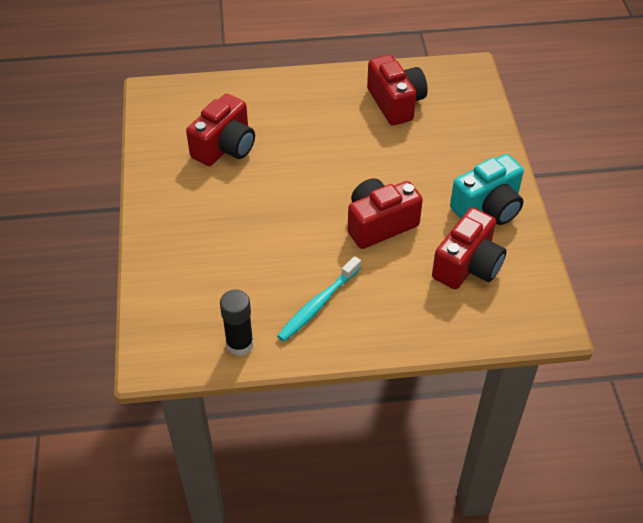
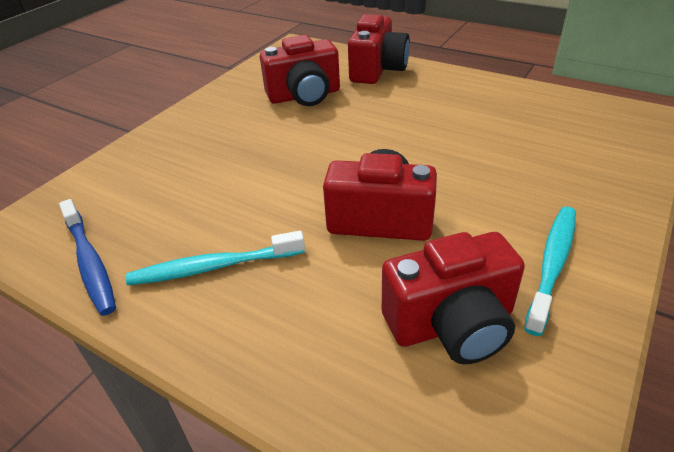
camera: 40 degrees right, 10 degrees down
black glue stick [220,289,254,356] -> blue toothbrush [59,199,116,316]
red camera [367,55,428,126] -> red camera moved to [348,14,410,84]
turquoise camera [450,154,524,225] -> turquoise toothbrush [524,206,576,336]

